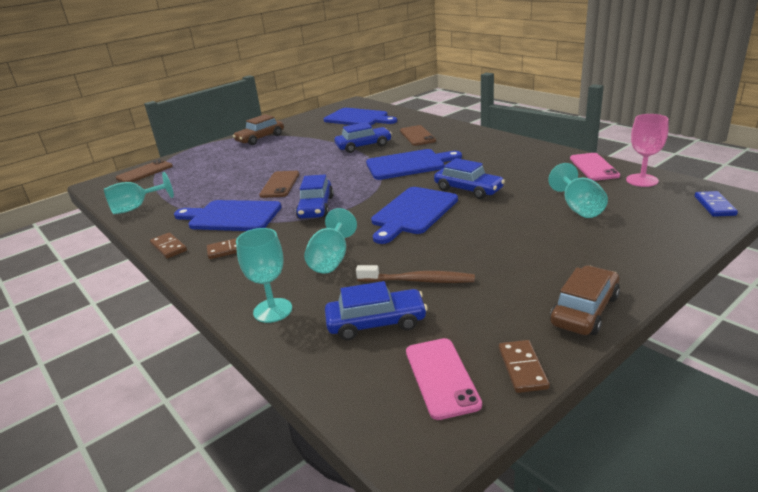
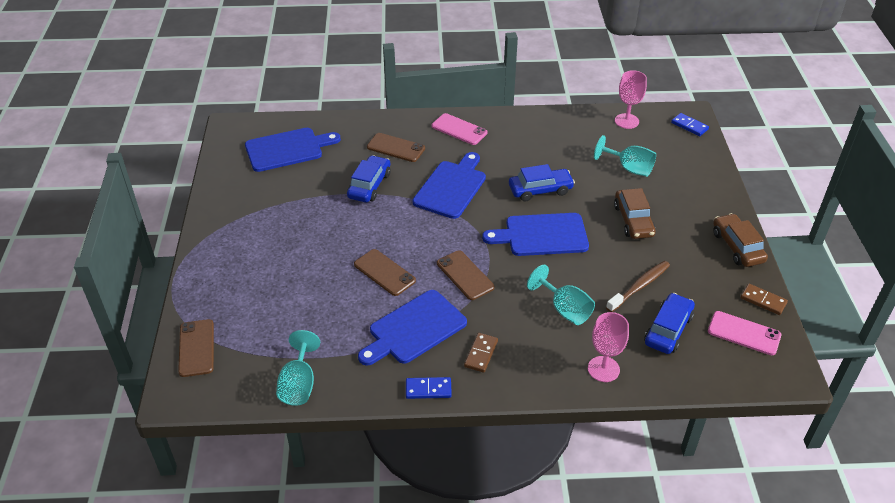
camera: 55 degrees left, 15 degrees up
brown domino [150,233,187,259] -> blue domino [406,377,452,399]
brown car [233,114,284,145] -> brown car moved to [614,188,656,239]
turquoise goblet [236,228,292,323] -> pink goblet [588,312,629,382]
blue car [296,174,334,219] -> brown phone [437,250,494,300]
blue cutting board [371,187,458,244] -> blue cutting board turned 105 degrees clockwise [482,213,589,256]
pink phone [570,153,620,181] -> pink phone moved to [432,113,487,145]

